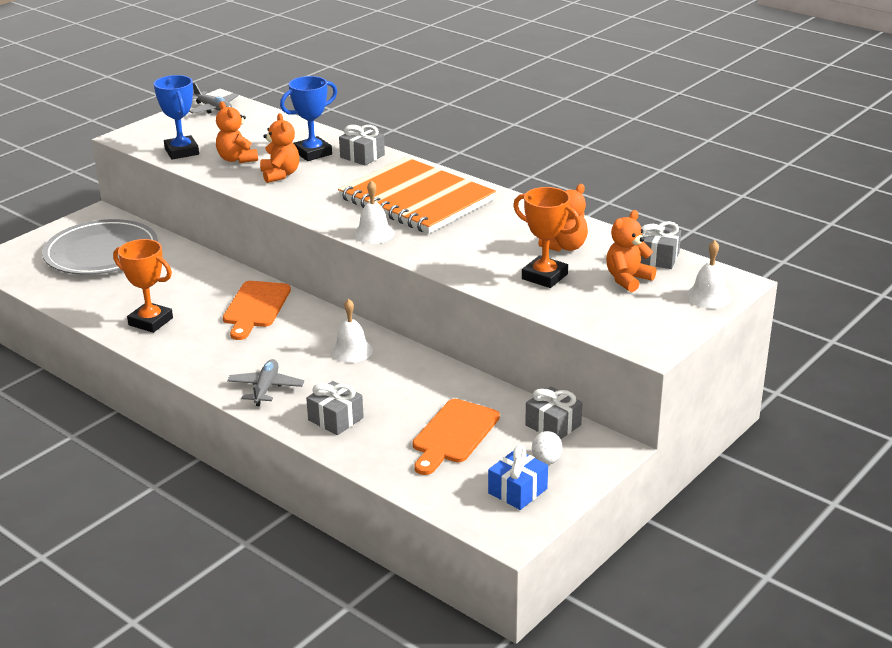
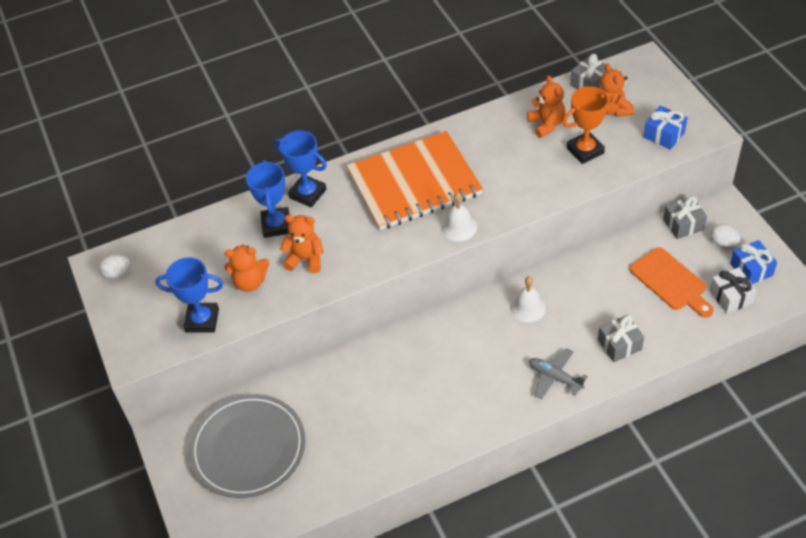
camera: 60 degrees left, 20 degrees up
orange trophy [113,239,173,333] -> none
grey plane [189,82,239,114] -> white egg [99,255,131,279]
orange cutting board [223,281,291,340] -> none
grey gift [339,125,385,166] -> blue trophy [274,131,327,207]
white bell [686,240,732,309] -> none
none -> blue gift [643,105,688,150]
none -> white gift [710,267,757,314]

